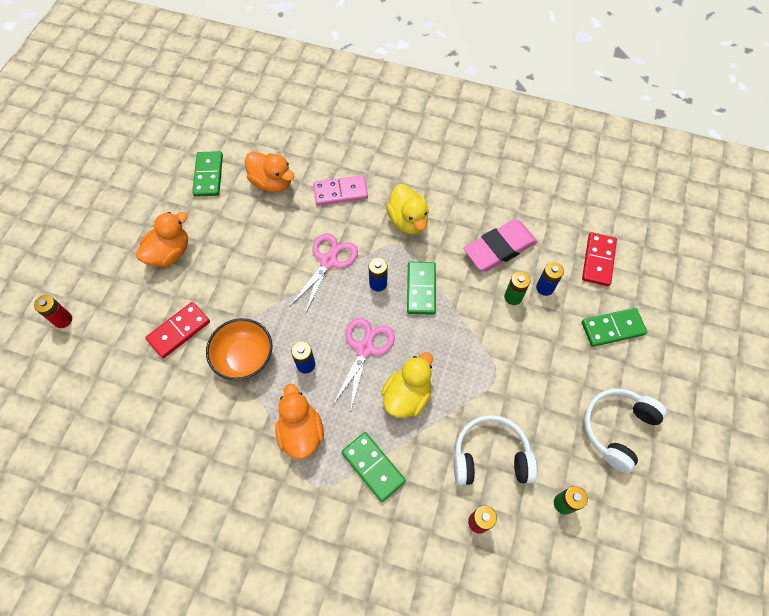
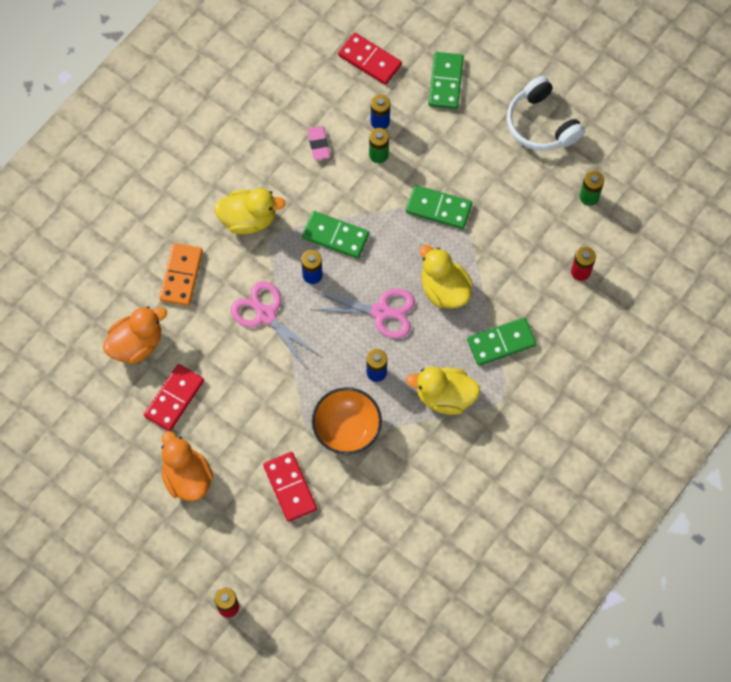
camera: 70 degrees left, 5 degrees up
green domino [192,151,223,197] -> green domino moved to [406,185,472,229]
orange duck [275,384,324,459] -> yellow duck [406,367,480,415]
pink domino [313,175,368,206] -> orange domino [159,243,203,306]
pink scissors [332,318,395,413] -> pink scissors turned 150 degrees clockwise [311,289,415,339]
white headphones [454,415,537,485] -> none
pink eraser [463,219,538,272] -> pink eraser [308,126,330,160], size x0.48
none -> red domino [144,364,204,431]

